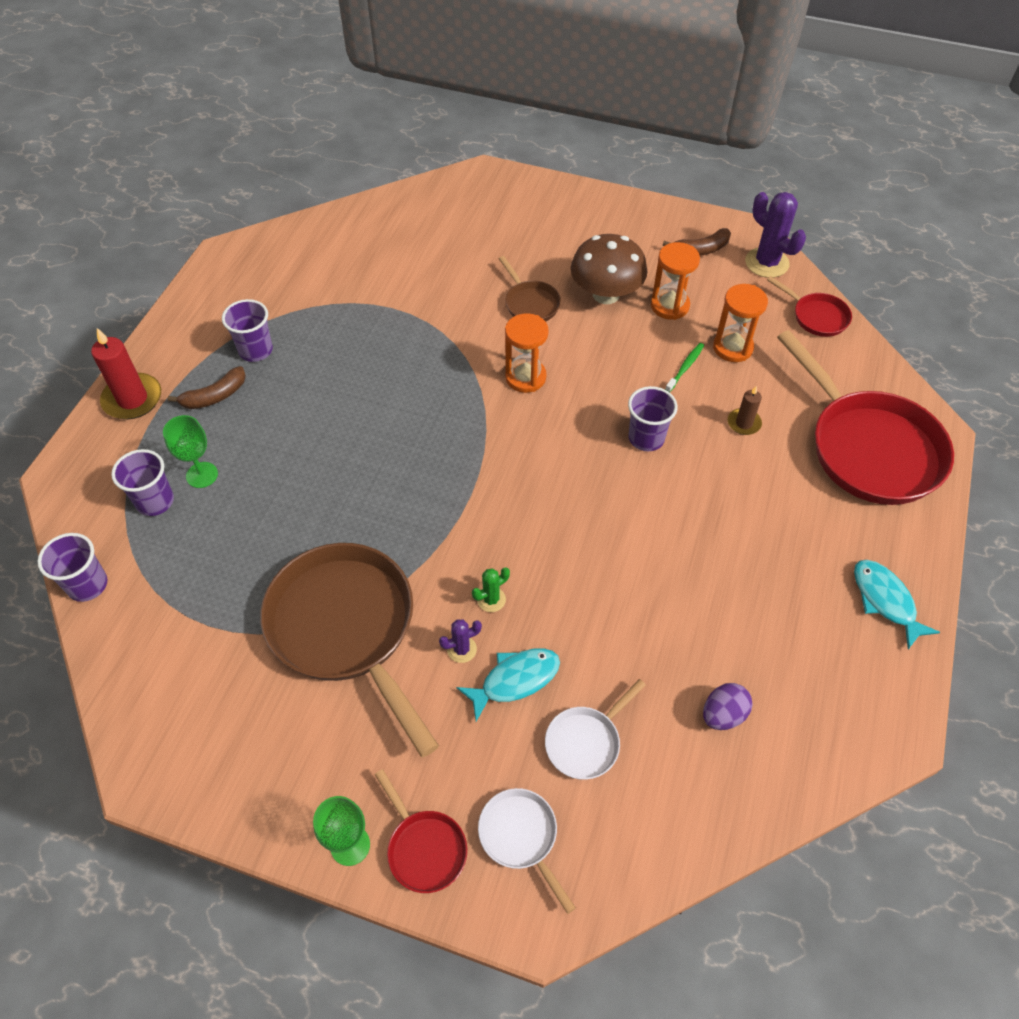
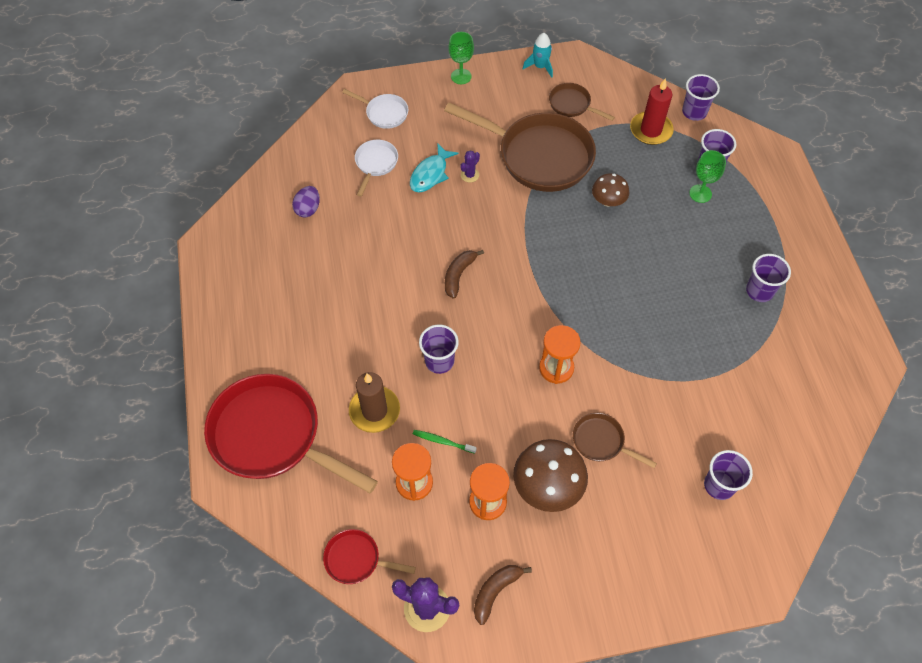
camera: 150 degrees right, 5 degrees up
red candle [91,328,161,419] -> red candle moved to [630,78,674,145]
brown banana [167,366,246,409] -> brown banana moved to [445,250,484,299]
red pan [375,769,467,893] -> none
green cactus [472,567,510,612] -> none
green toothbrush [665,343,704,392] -> green toothbrush turned 105 degrees clockwise [413,430,477,454]
brown candle [728,386,762,435] -> brown candle [349,372,400,433], size x1.79
turquoise fish [854,560,940,649] -> none
none -> turquoise rocket [523,33,553,78]
none -> brown pan [549,83,615,121]
none -> brown mushroom [592,173,629,207]
none -> purple cup [704,450,753,500]

